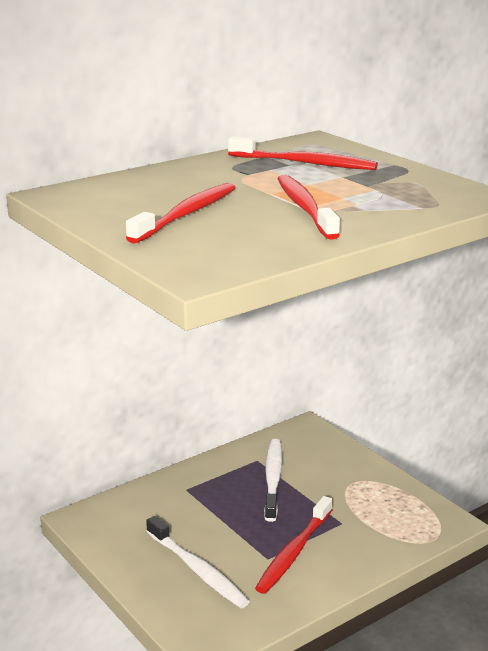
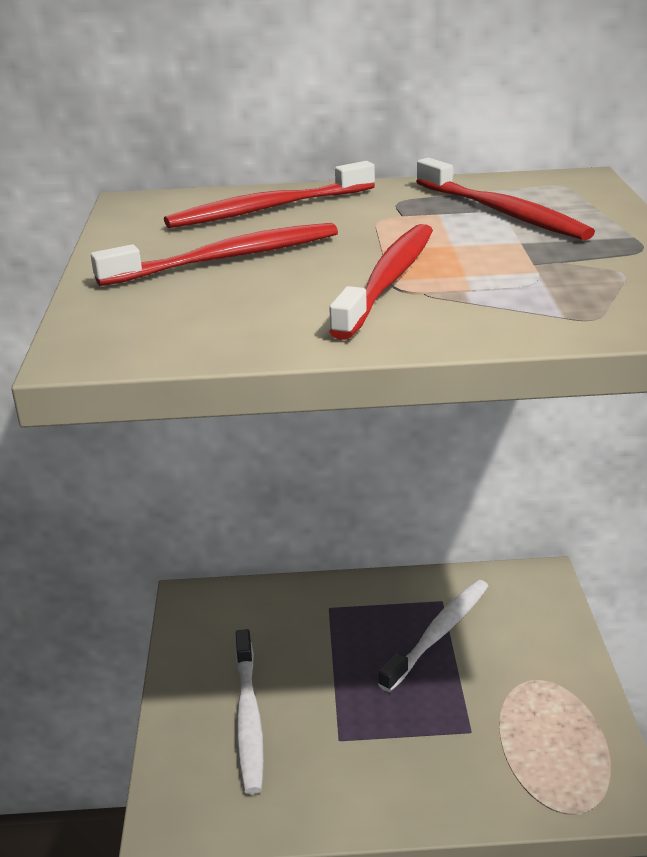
camera: 35 degrees right, 5 degrees up
red toothbrush [255,496,332,594] -> red toothbrush moved to [164,161,375,228]

